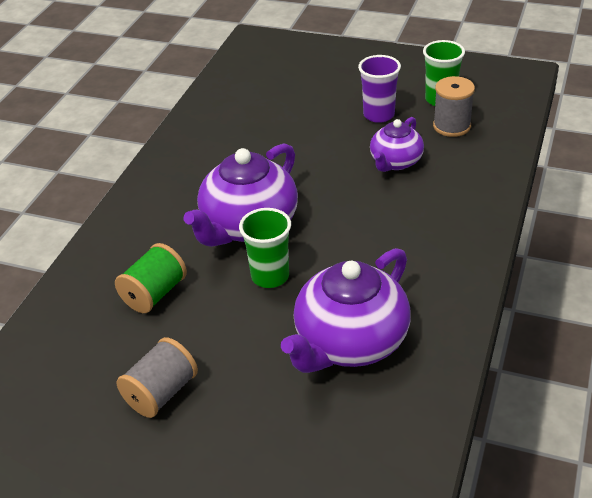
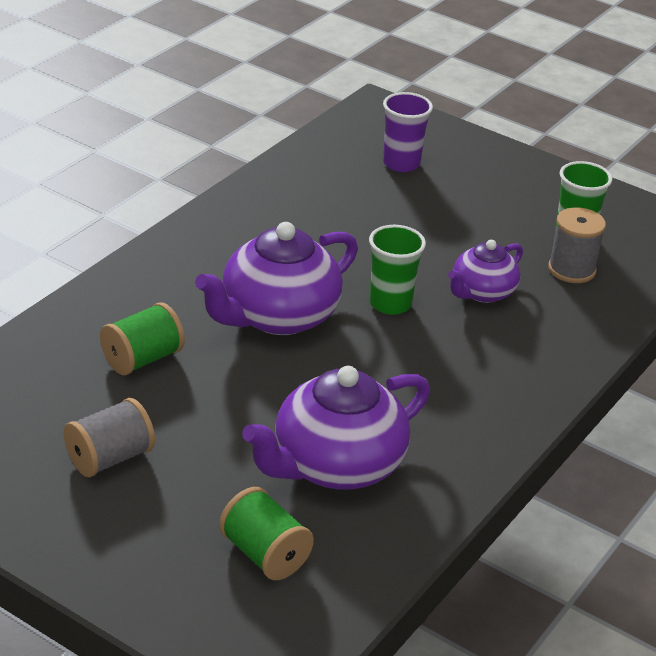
camera: 10 degrees right, 5 degrees down
green cup [239,208,291,288] -> green cup moved to [369,225,426,315]
purple cup [358,55,401,123] -> purple cup moved to [383,92,433,172]
none -> green spool [219,487,314,580]

